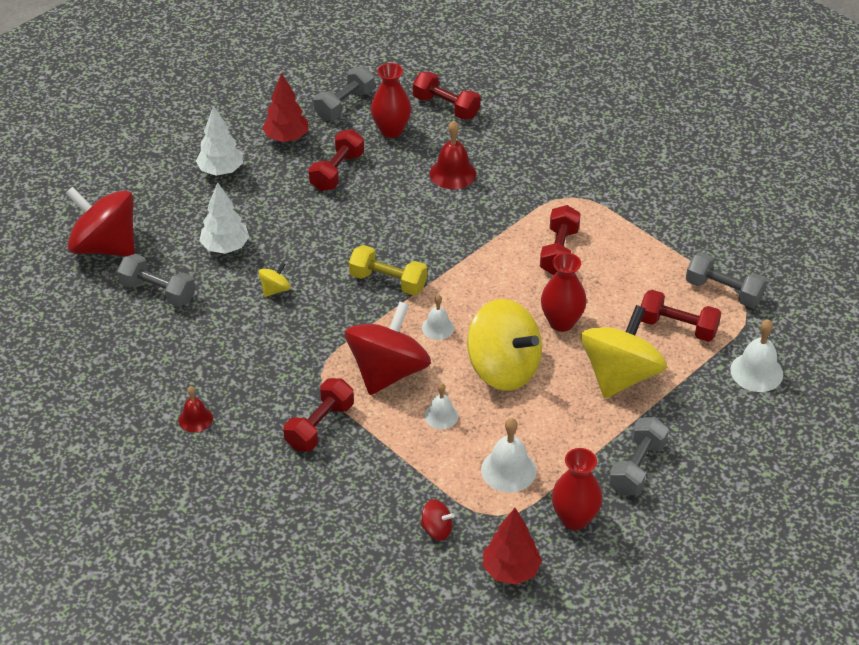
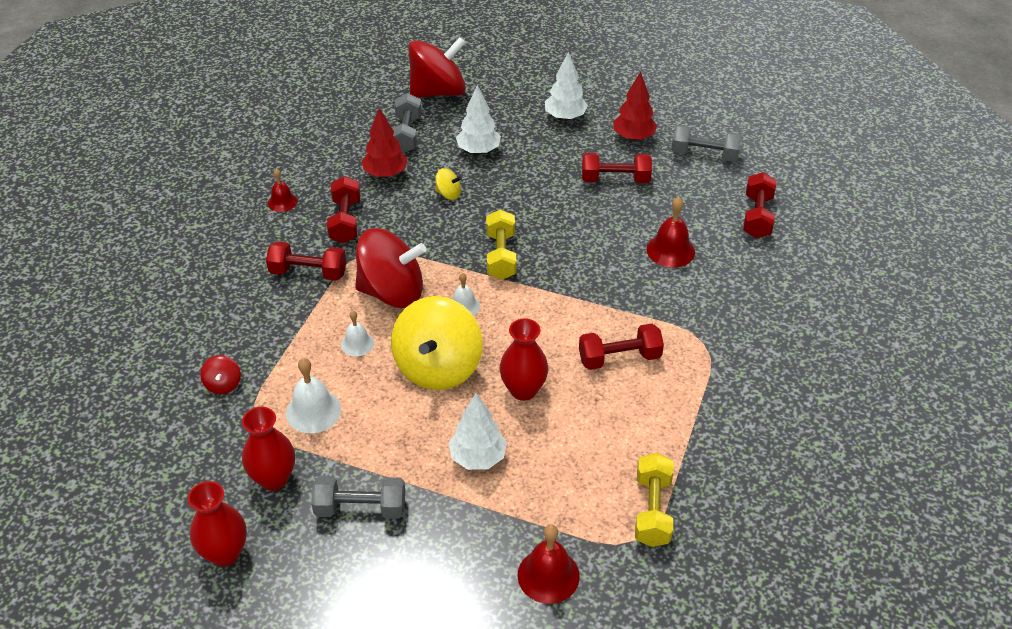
camera: 65 degrees right, 0 degrees up
red spinning top [66,187,135,256] -> red spinning top turned 60 degrees clockwise [408,37,466,98]
red vase [371,63,411,138] -> red vase moved to [188,481,247,566]
red tree [483,508,542,585] -> red tree moved to [362,108,408,177]
yellow spinning top [580,305,667,398] -> white tree [449,393,507,470]
red dumbbell [641,290,721,342] -> red dumbbell moved to [327,176,360,243]
grey dumbbell [686,252,767,308] -> yellow dumbbell [635,453,674,547]
white bell [730,319,783,392] -> red bell [517,524,580,604]

